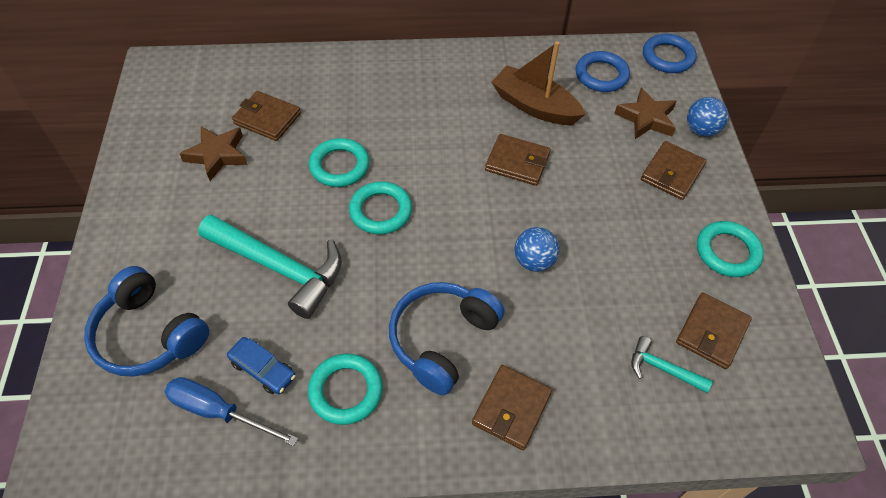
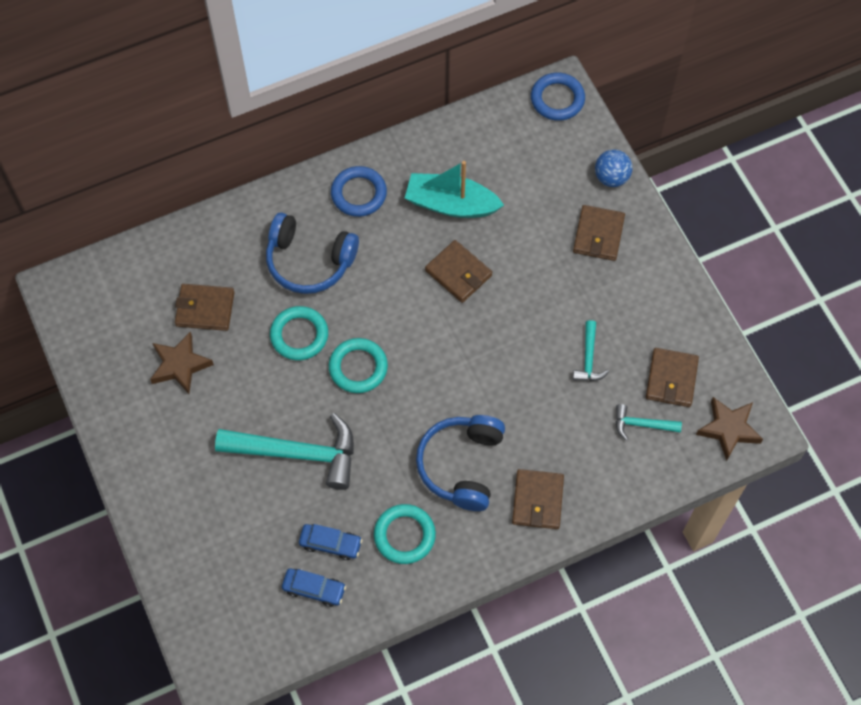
camera: 20 degrees left, 10 degrees up
blue headphones [84,266,209,377] -> blue headphones moved to [266,212,359,294]
blue screwdriver [165,377,298,446] -> blue car [282,569,346,607]
brown wallet [485,134,551,186] -> brown wallet turned 45 degrees clockwise [425,240,492,303]
brown boat [492,41,586,125] -> turquoise boat [405,161,504,218]
blue ball [515,227,560,272] -> none
blue ring [576,51,630,92] -> blue ring moved to [331,166,387,217]
brown star [614,88,676,139] -> brown star moved to [696,397,763,461]
turquoise ring [697,221,764,277] -> none
none -> turquoise hammer [573,320,609,381]

